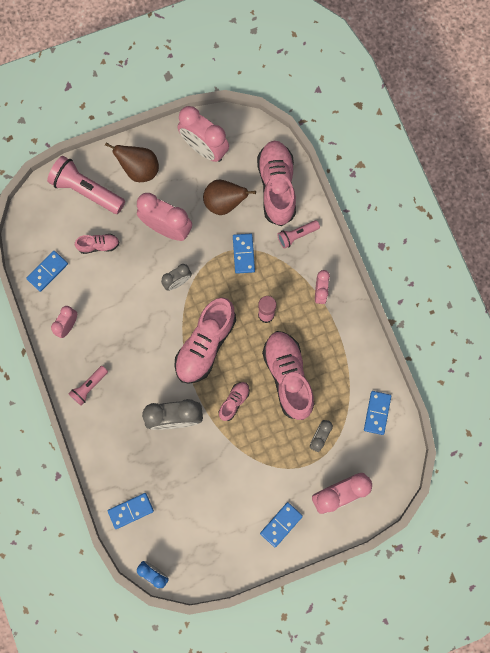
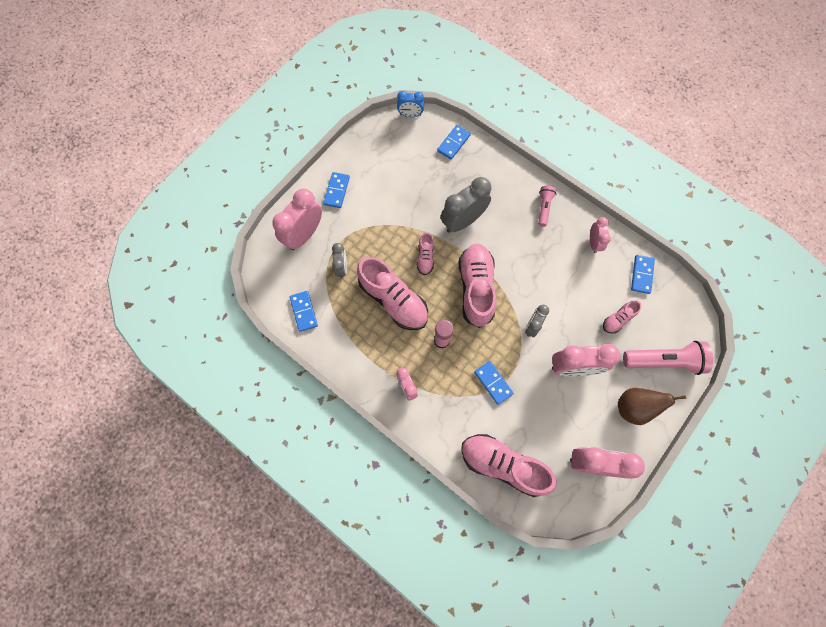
camera: 150 degrees right, 5 degrees down
brown pear [203,180,256,215] -> none
pink shoe [257,141,296,226] -> pink shoe turned 150 degrees clockwise [461,434,557,497]
pink flashlight [277,220,320,249] -> none

